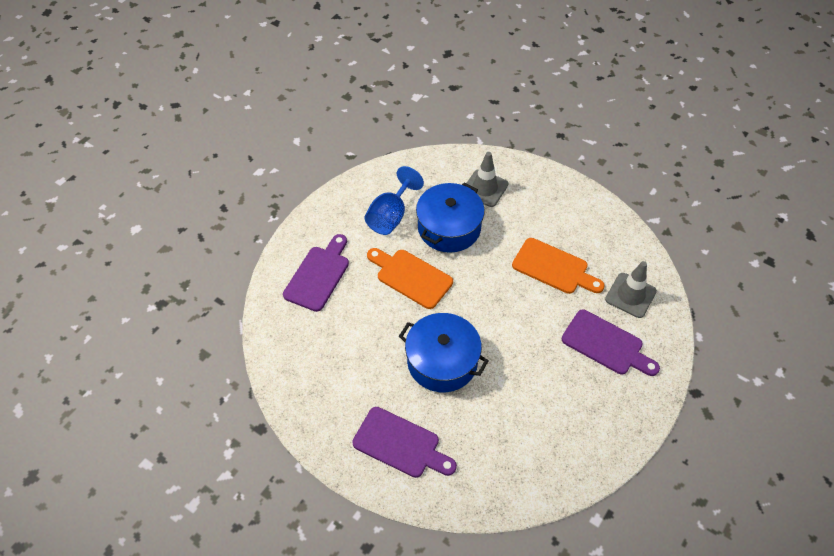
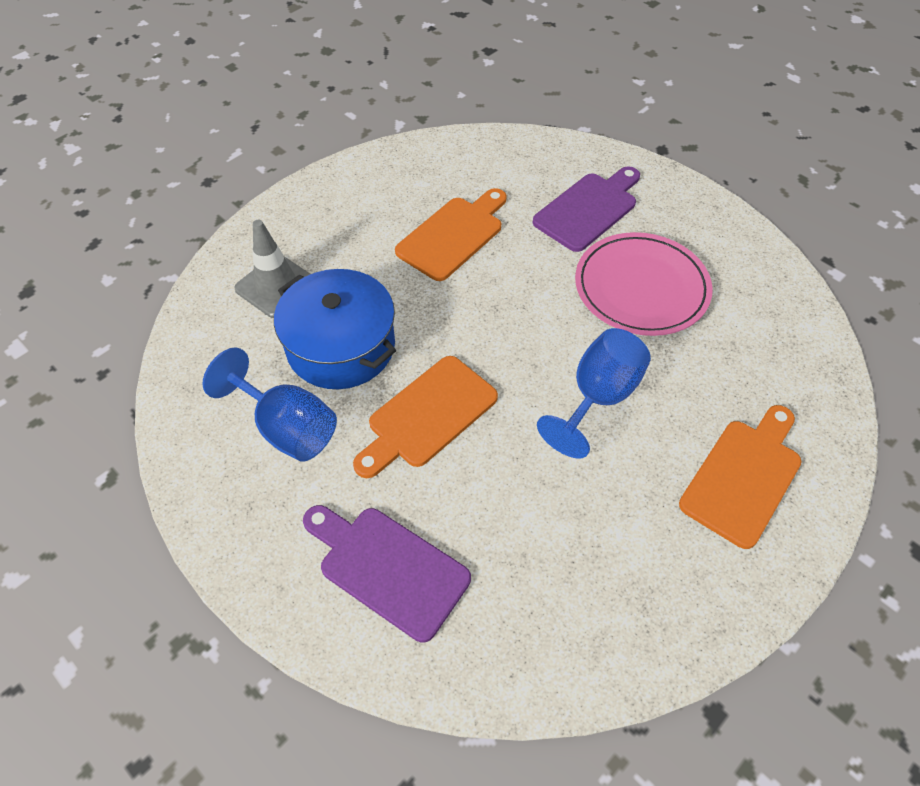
camera: 80 degrees left, 0 degrees up
purple cutting board [352,407,457,478] -> orange cutting board [679,405,801,549]
blue pot [399,313,488,392] -> blue goblet [537,328,651,459]
grey traffic cone [605,261,657,318] -> none
none -> pink plate [575,232,713,336]

